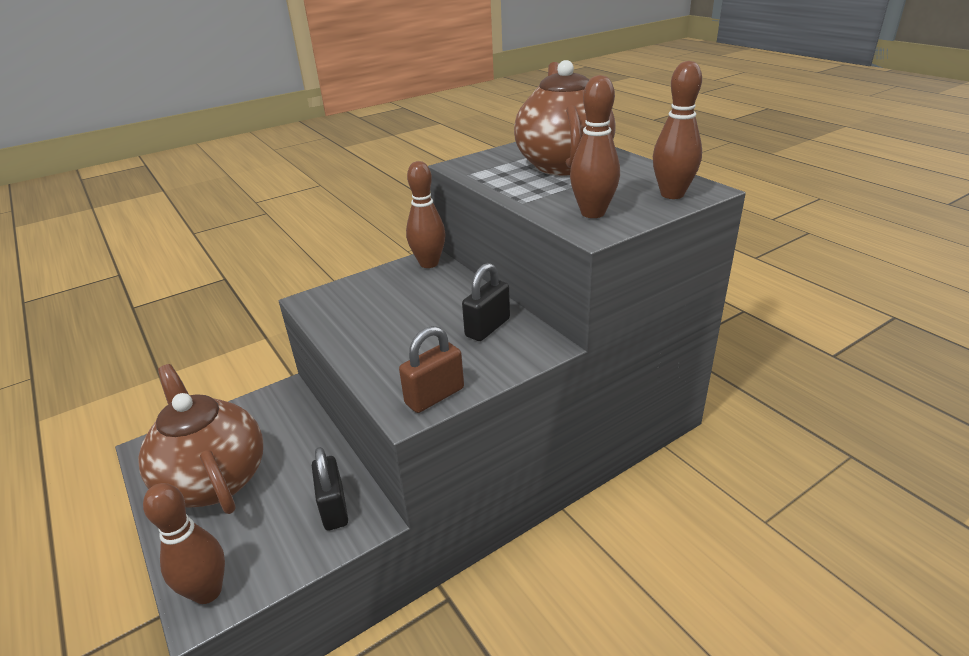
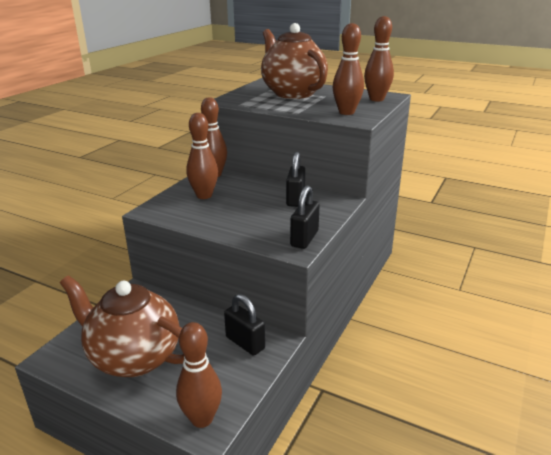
camera: 30 degrees left, 5 degrees down
brown padlock [399,326,464,413] -> black padlock [290,186,320,249]
none -> brown bowling pin [187,113,218,199]

